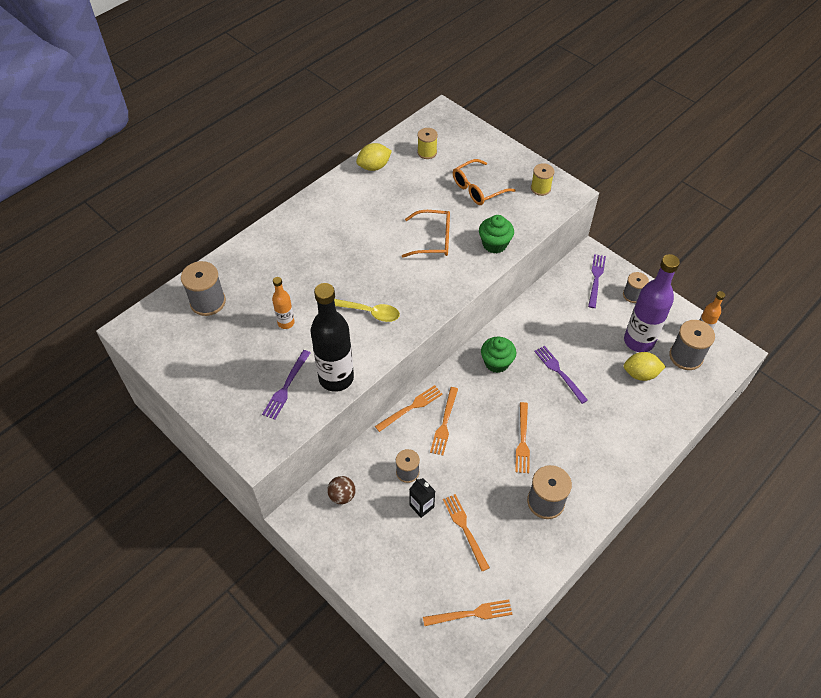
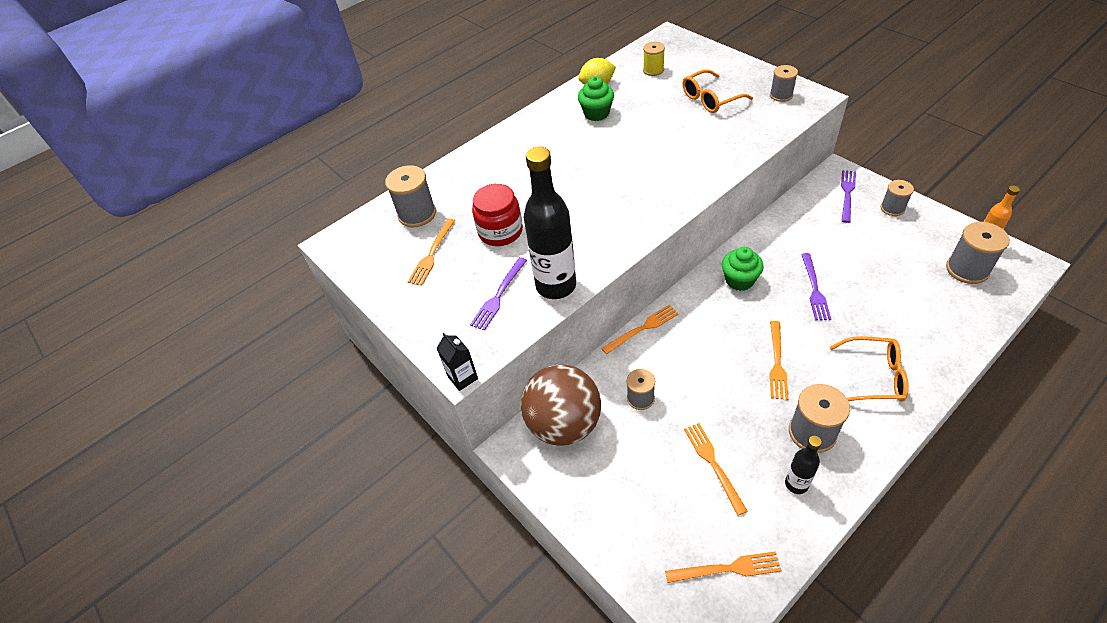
camera: 10 degrees right, 5 degrees down
orange bottle [272,277,295,329] -> red jar [472,184,523,246]
brown ball [327,476,356,504] -> brown ball [521,364,601,446], size x2.36
yellow spoon [334,299,400,322] -> none
orange glasses [402,210,450,258] -> orange glasses moved to [830,336,909,402]
black carton [410,478,435,518] -> black carton moved to [437,333,478,391]
orange fork [430,387,458,456] -> orange fork moved to [408,218,455,285]
green cupcake [479,215,514,253] -> green cupcake moved to [578,76,614,121]
yellow spool [531,163,554,196] -> grey spool [770,65,798,102]
purple fork [534,346,588,404] -> purple fork turned 150 degrees counterclockwise [801,253,831,320]
purple bottle [624,254,680,352] -> none
yellow lemon [624,352,666,381] -> none
none -> black bottle [785,436,822,494]

